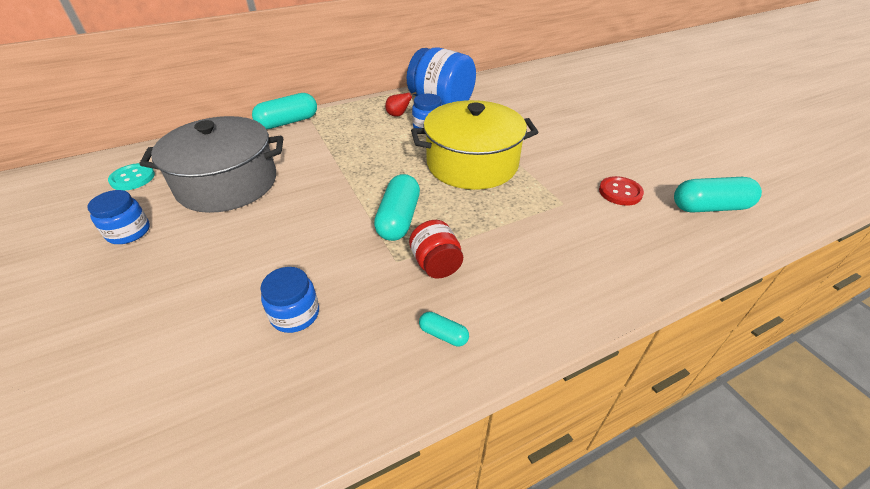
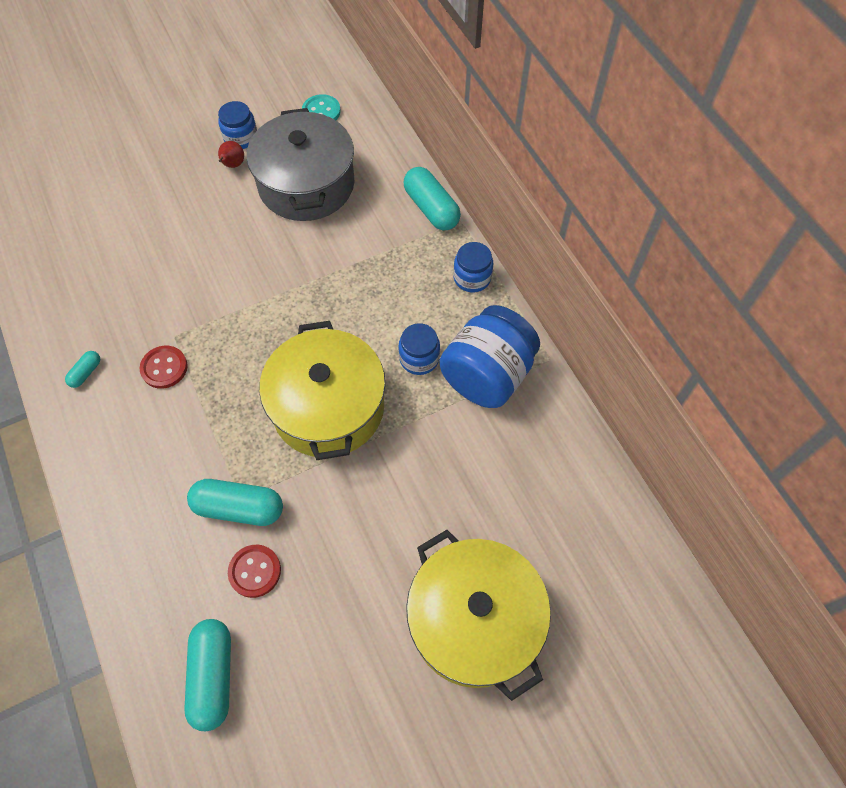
camera: 90 degrees right, 20 degrees up
blue jar [260,267,319,333] -> blue jar moved to [453,242,493,292]
turquoise capsule [374,174,420,241] -> turquoise capsule moved to [187,479,283,526]
red pear [385,92,417,117] -> red pear moved to [218,141,244,168]
red jar [409,220,463,279] -> red button [140,346,188,389]
none -> yellow pot [406,530,551,701]

